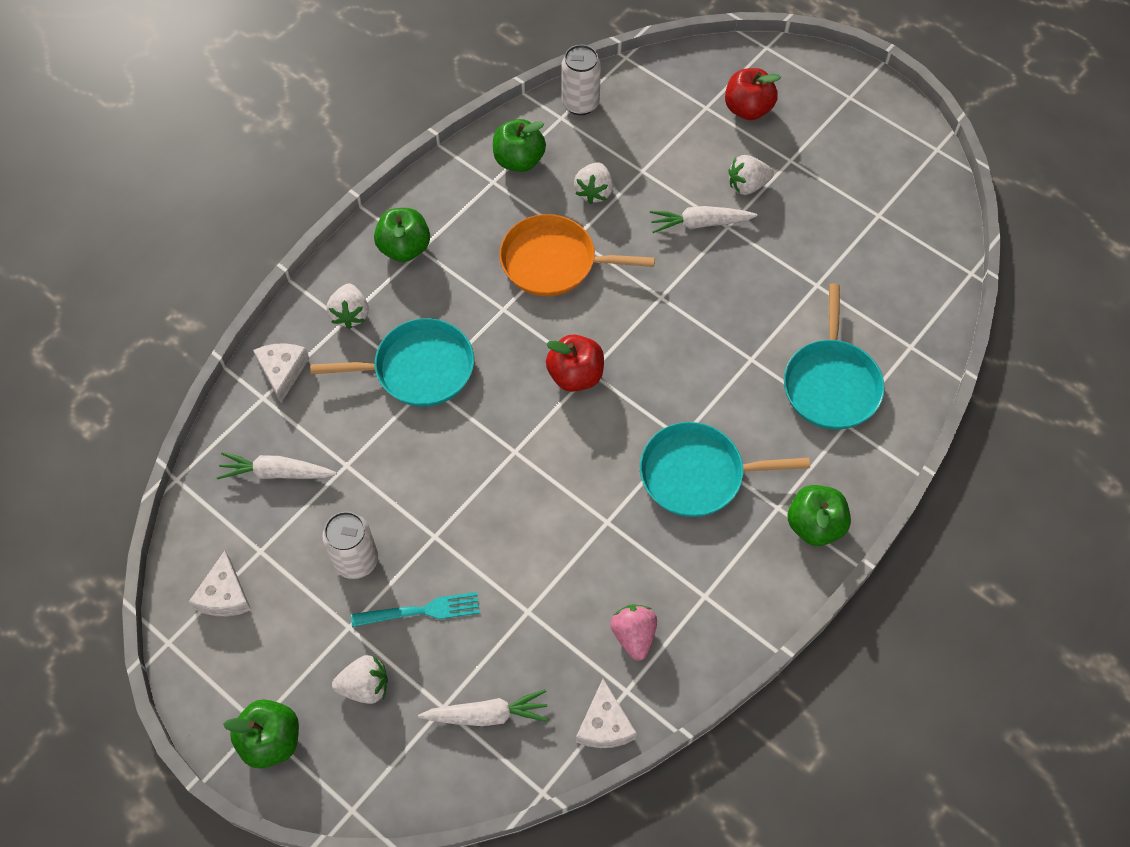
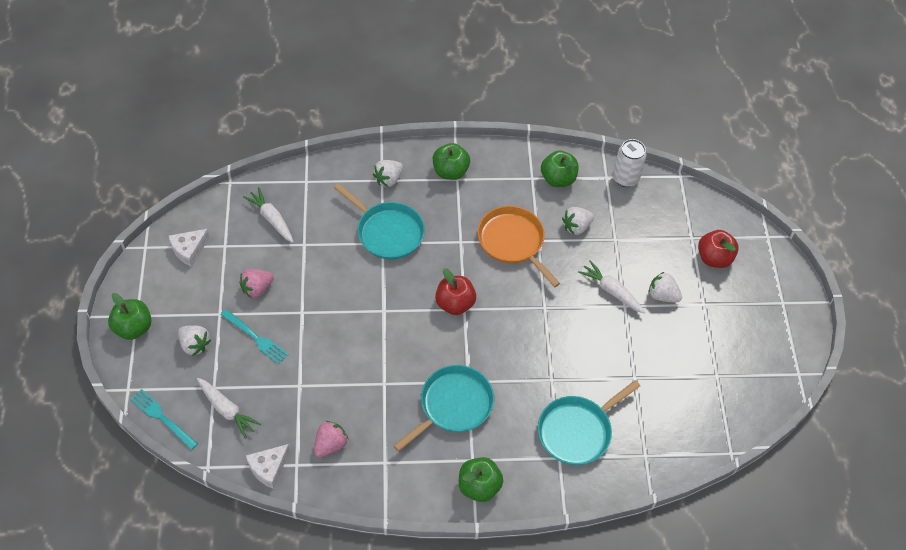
camera: 45 degrees right, 5 degrees down
white cheese [253,343,310,403] -> none
white can [322,511,378,579] -> pink strawberry [239,269,274,298]
turquoise pan [640,422,810,517] -> turquoise pan turned 90 degrees clockwise [393,365,494,452]
none -> turquoise fork [131,389,198,450]

